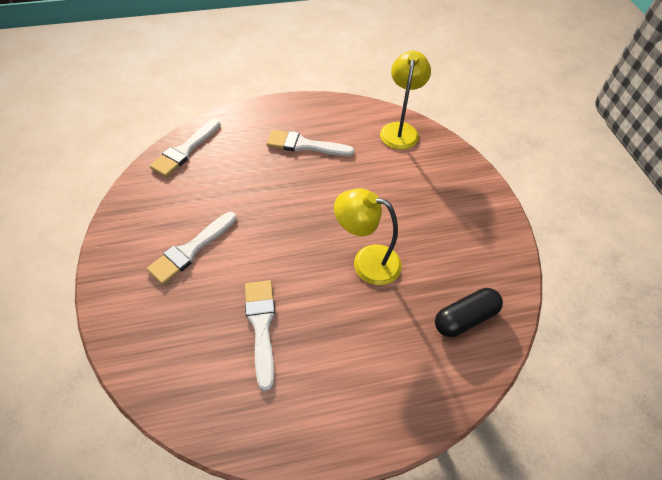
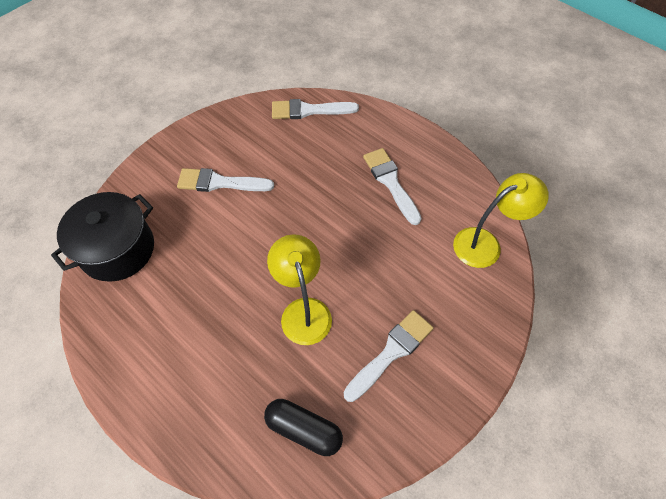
camera: 55 degrees right, 5 degrees up
white brush [245,280,275,391] -> white brush moved to [344,310,433,402]
none -> black pot [51,192,154,282]

